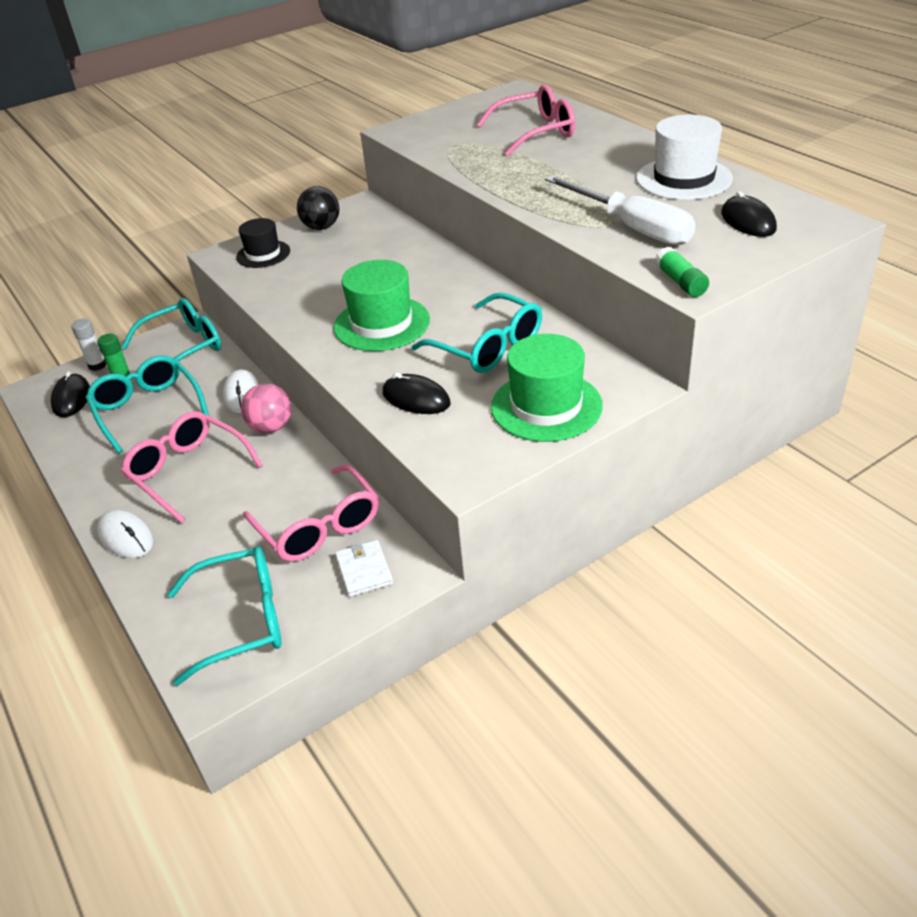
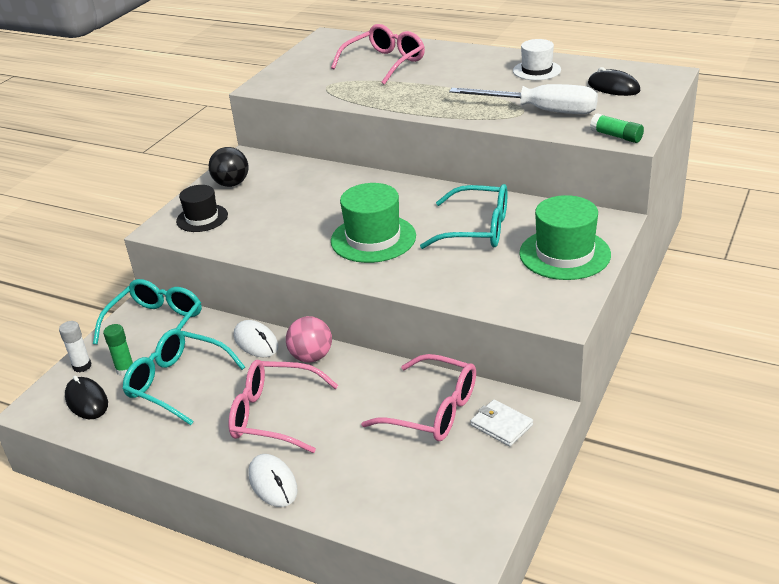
camera: 30 degrees left, 5 degrees down
white mouse [97,510,153,558] -> white mouse turned 45 degrees clockwise [249,454,298,507]
turquoise glasses [168,546,282,686] -> none
black mouse [382,373,451,414] -> none
white hat [636,115,733,200] -> white hat [513,39,561,80], size x0.64

